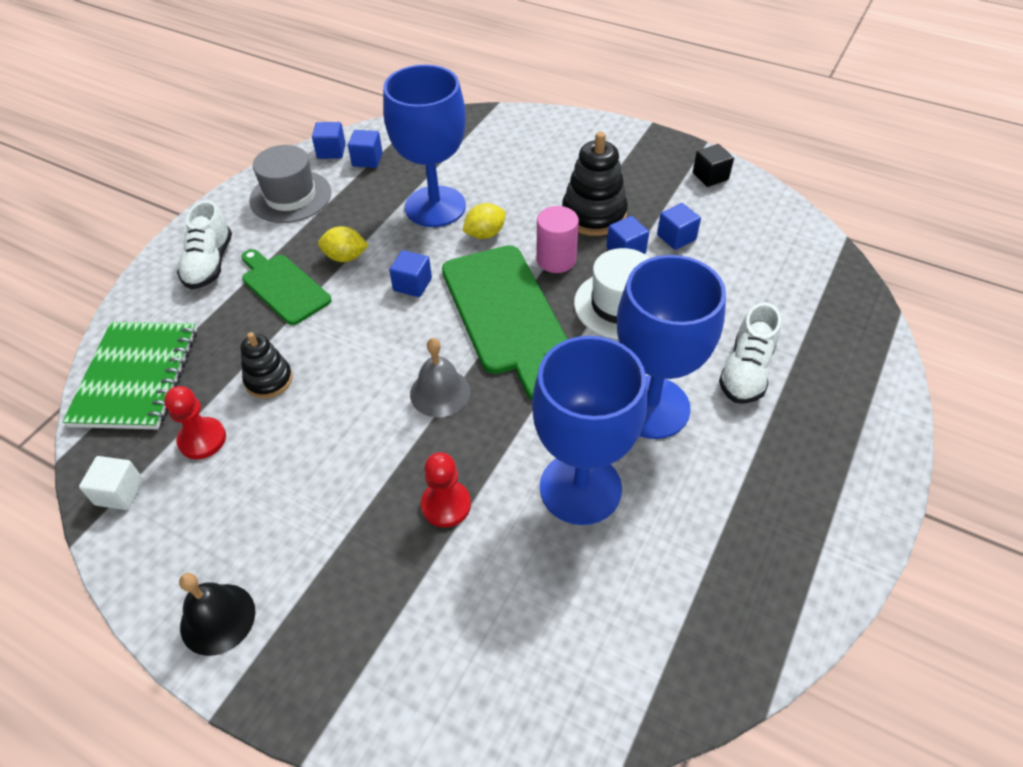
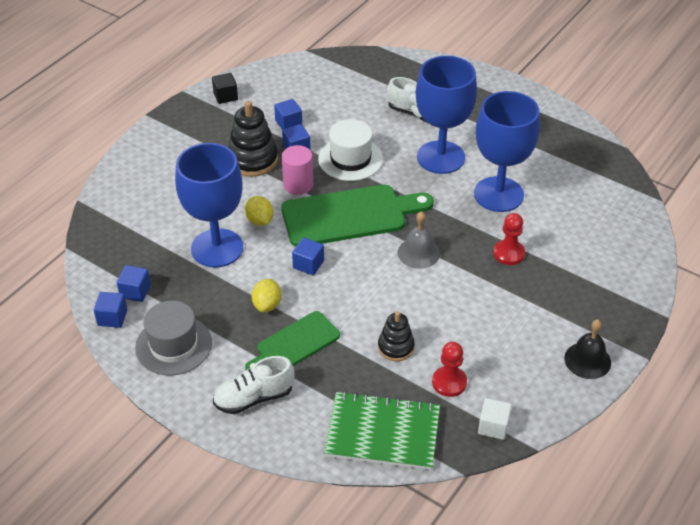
camera: 85 degrees left, 5 degrees down
white shoe [177,200,232,289] -> white shoe turned 150 degrees clockwise [213,356,295,414]

